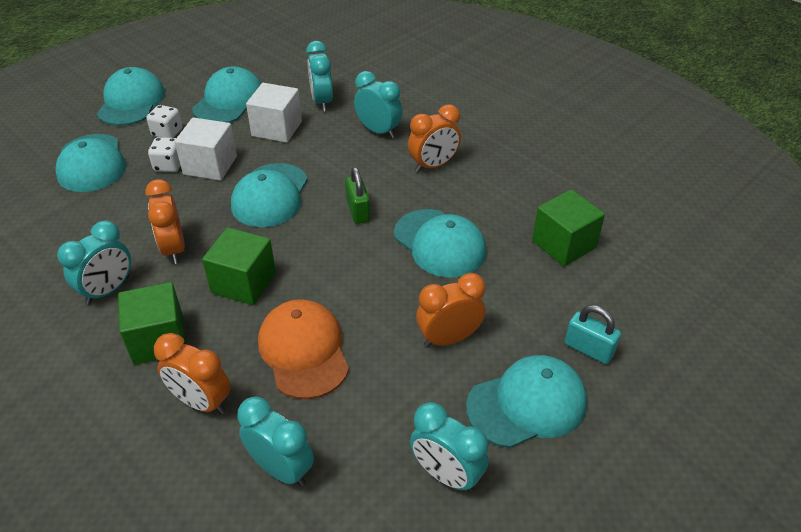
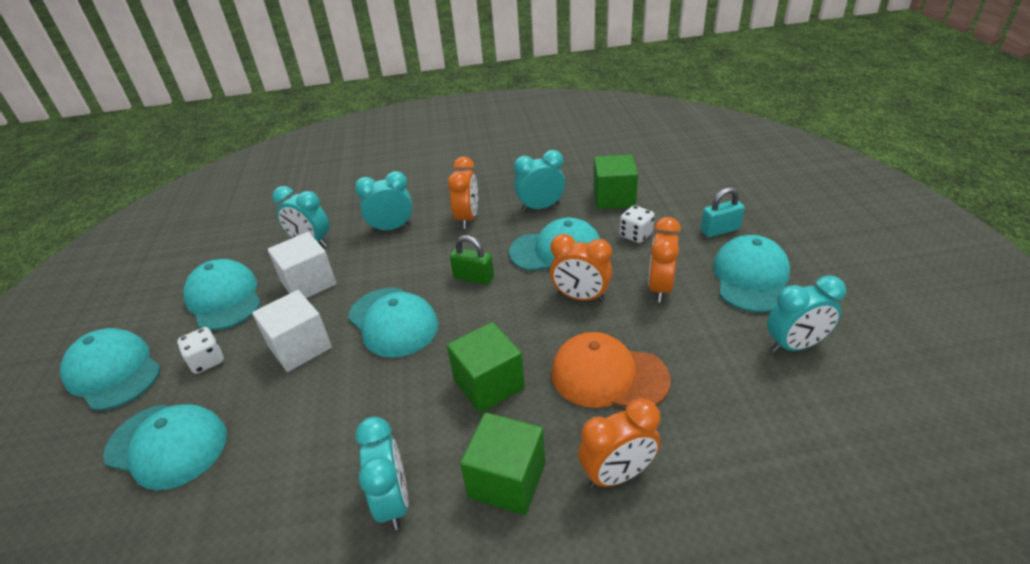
camera: 50 degrees left, 5 degrees down
orange clock [145,179,185,264] -> orange clock moved to [550,234,612,302]
white dice [148,137,180,172] -> white dice moved to [619,205,655,243]
turquoise clock [237,397,314,487] -> turquoise clock moved to [514,150,565,212]

